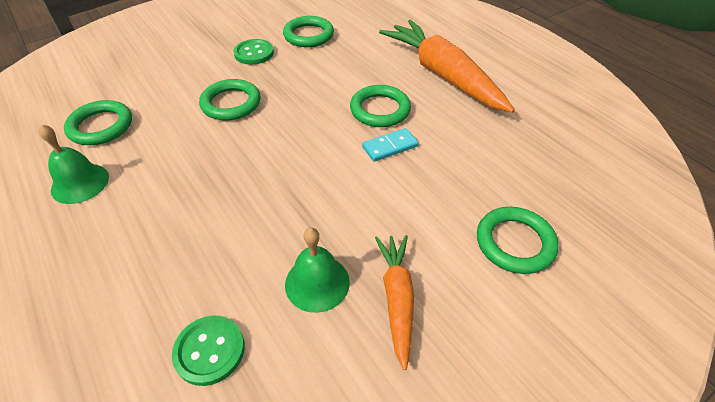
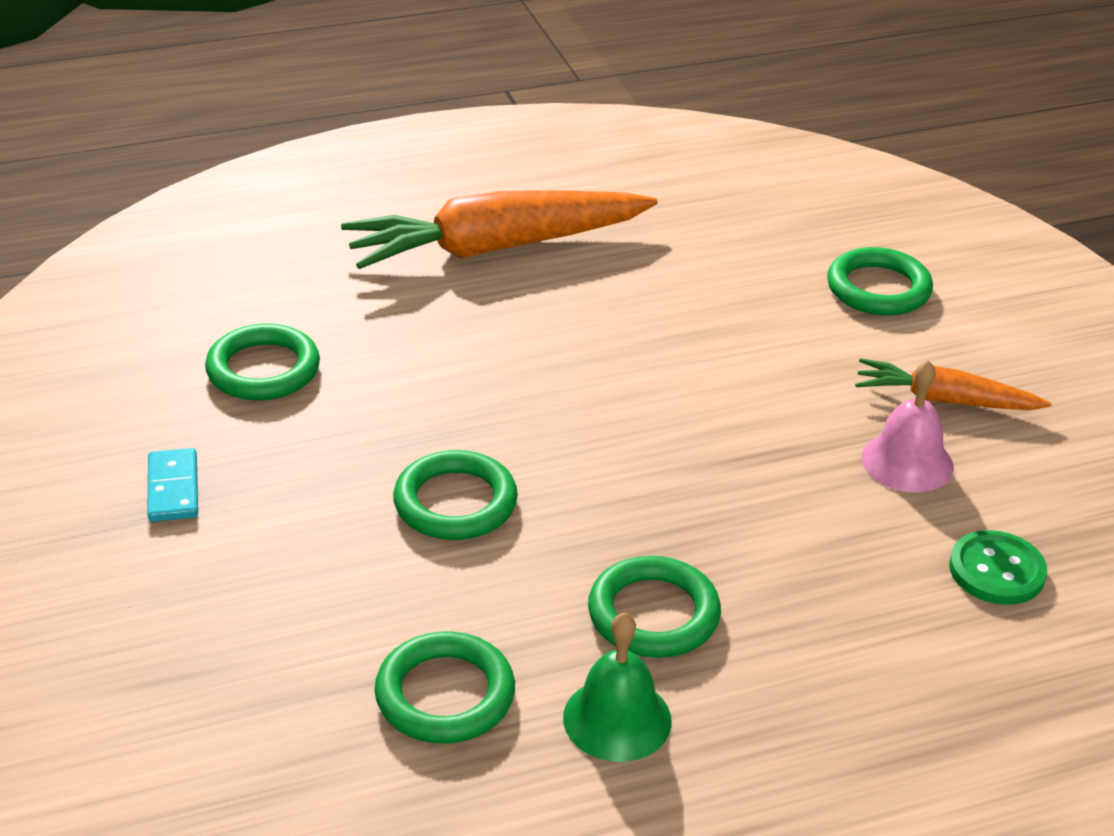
camera: 75 degrees left, 10 degrees down
green button [233,39,274,65] -> none
green bell [285,228,350,313] -> pink bell [862,360,954,493]
green ring [350,85,411,127] -> green ring moved to [588,556,721,658]
turquoise domino [362,128,419,162] -> turquoise domino moved to [147,448,198,522]

